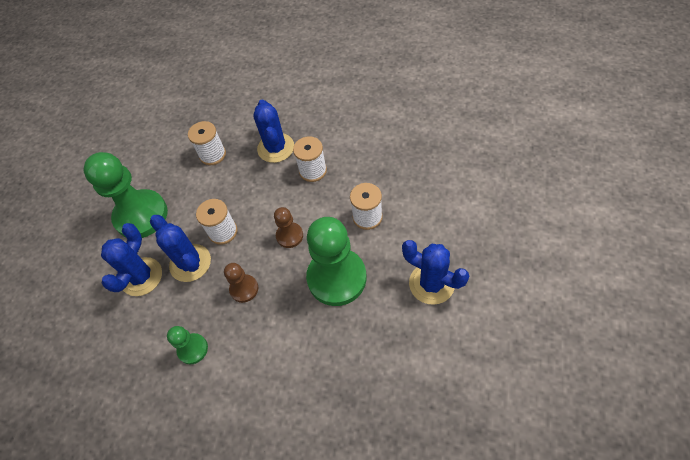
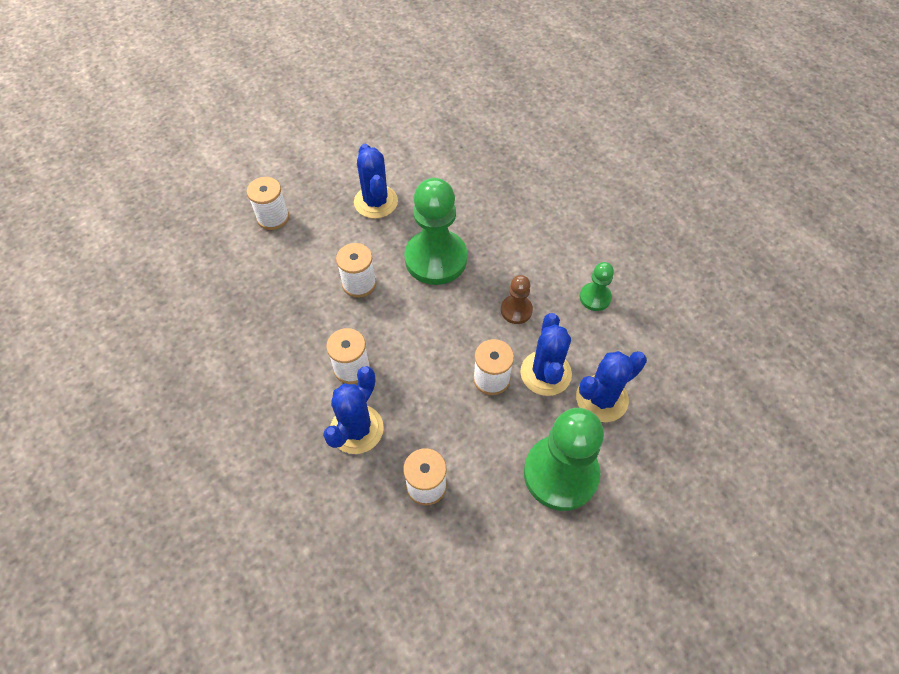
camera: 145 degrees left, 0 degrees up
brown pawn [274,207,303,248] -> none
none -> white spool [247,177,289,230]

